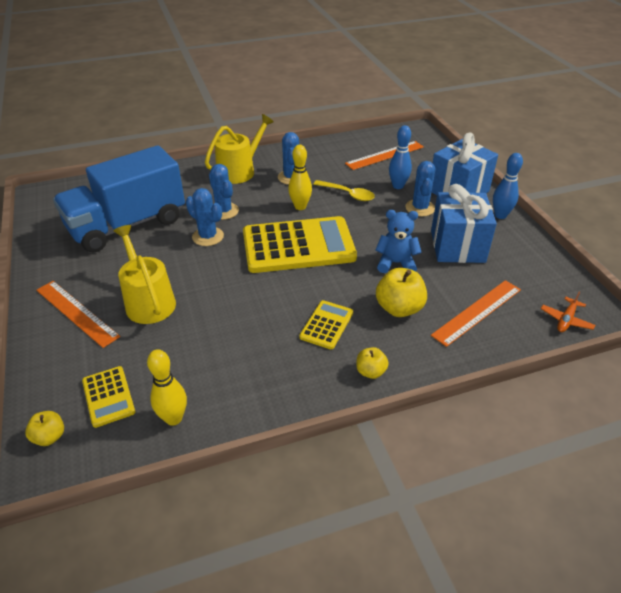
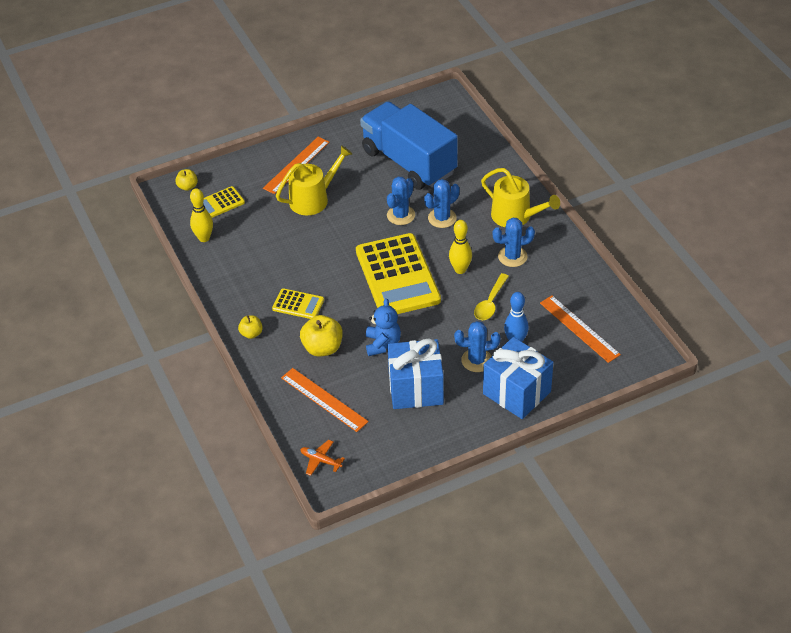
camera: 85 degrees right, 5 degrees up
blue bowling pin [493,153,523,219] -> none

